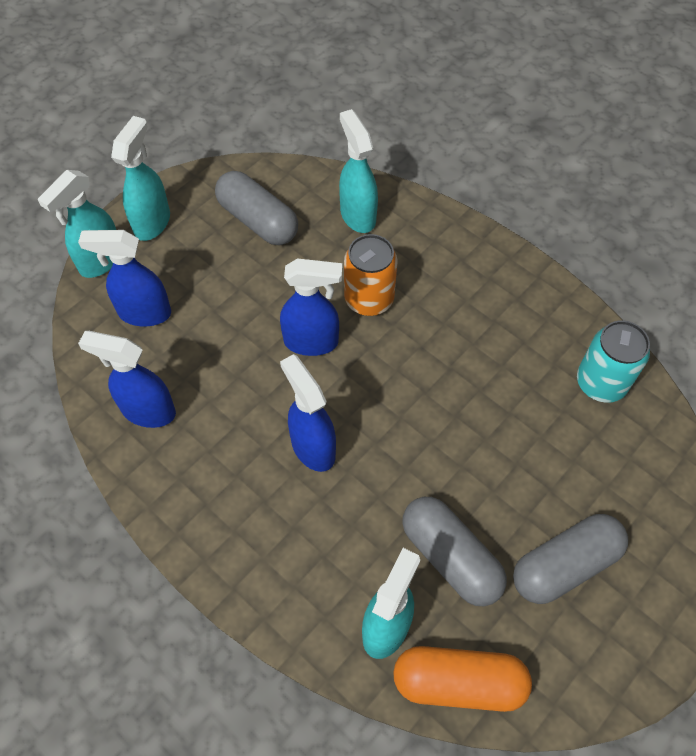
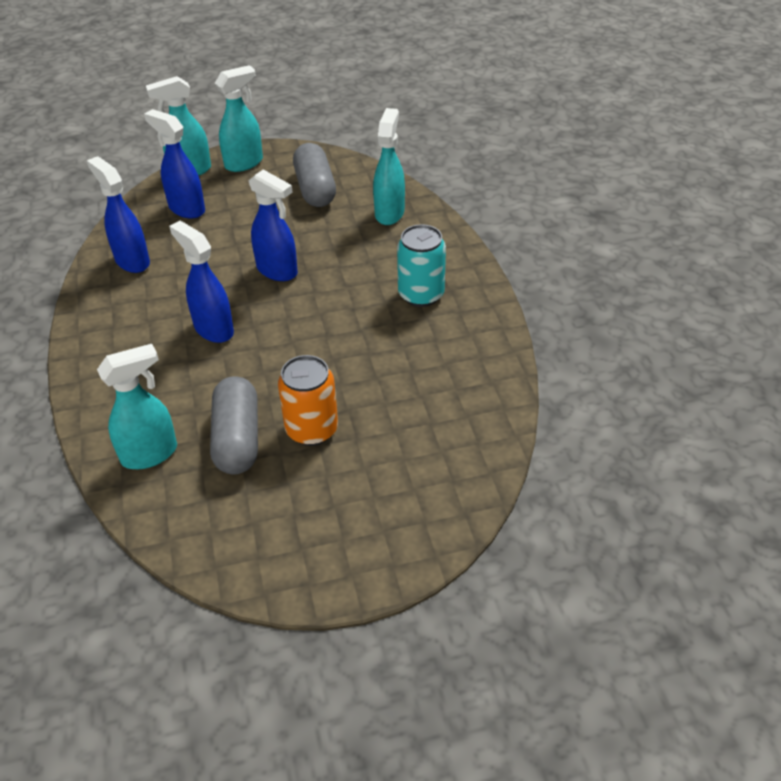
camera: 35 degrees right, 15 degrees down
blue spray bottle [280,354,336,472] -> blue spray bottle turned 45 degrees counterclockwise [169,221,234,343]
orange can [344,234,398,316] -> orange can moved to [278,355,338,446]
orange capsule [393,646,532,712] -> none
grey capsule [513,514,628,604] -> none
turquoise can [577,320,650,403] -> turquoise can moved to [397,224,446,307]

